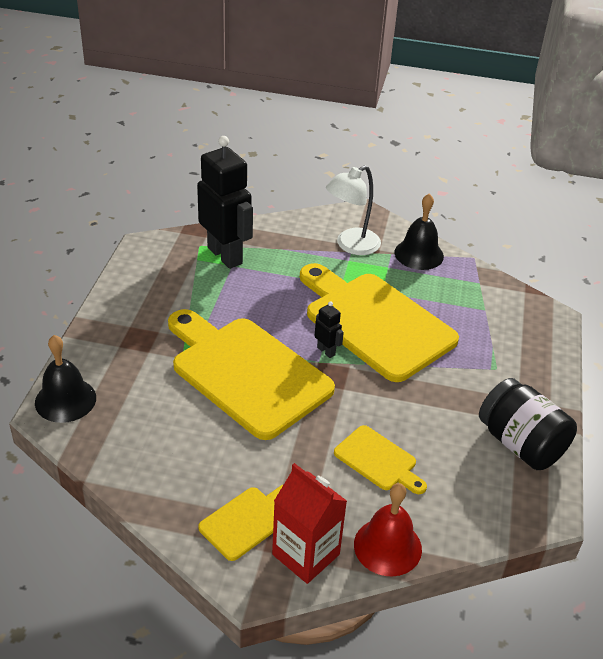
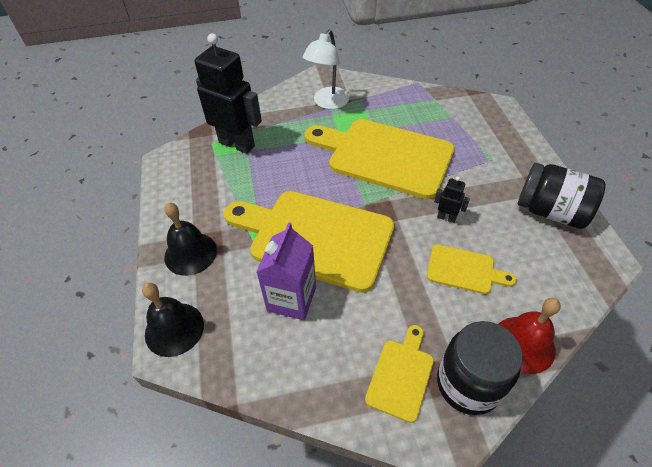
camera: 20 degrees left, 10 degrees up
red carton [272,463,347,584] -> black jar [437,321,523,415]
black robot [315,301,344,358] -> black robot moved to [434,176,470,223]
black bell [395,194,444,270] -> black bell moved to [164,203,217,276]
none -> purple carton [256,222,316,320]

